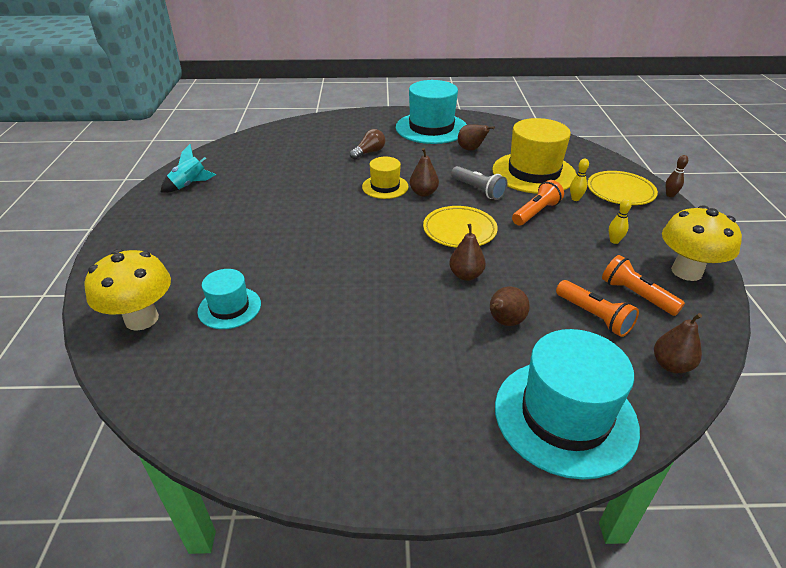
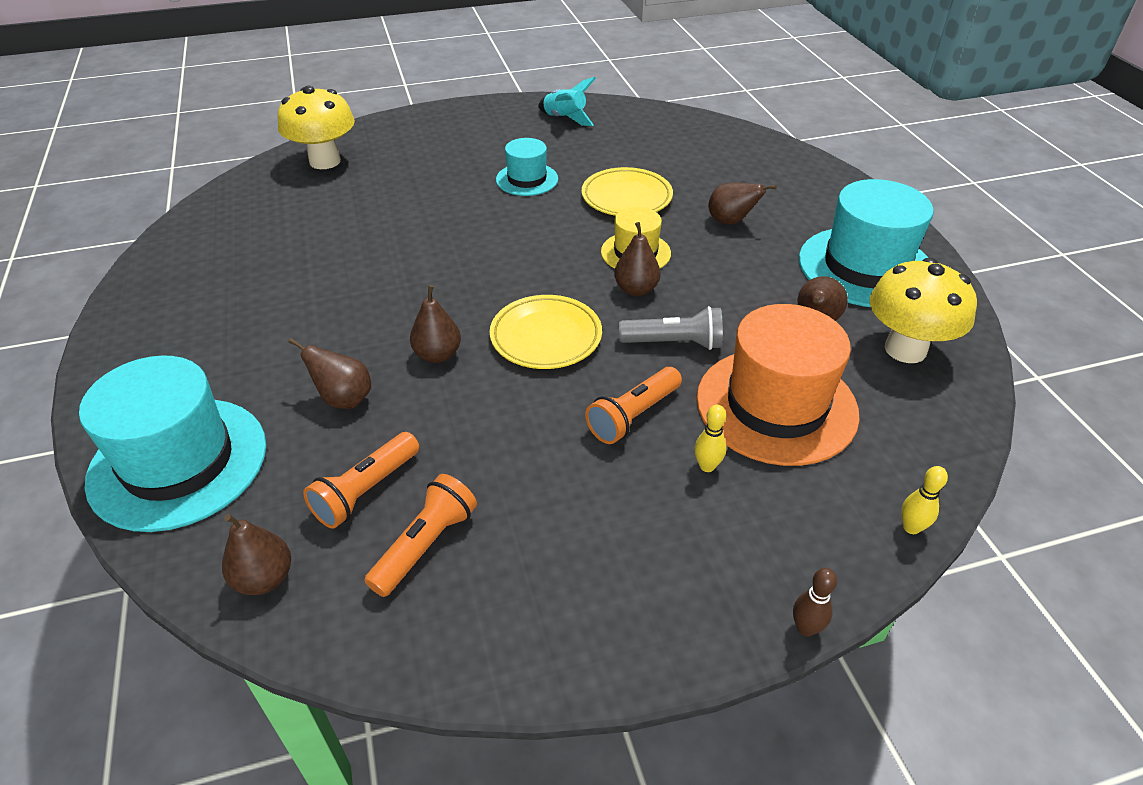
camera: 75 degrees right, 5 degrees up
turquoise hat [197,269,261,329] -> turquoise hat moved to [496,138,558,196]
brown light bulb [350,129,385,159] -> brown pear [708,183,777,225]
grey flashlight [451,166,508,200] -> grey flashlight turned 120 degrees counterclockwise [619,306,723,350]
yellow hat [492,118,577,194] -> orange hat [697,304,860,466]
orange flashlight [512,180,564,226] -> orange flashlight turned 105 degrees clockwise [585,367,682,444]
yellow plate [587,171,658,205] -> yellow plate moved to [582,167,673,216]
yellow bowling pin [609,198,632,244] -> yellow bowling pin moved to [901,466,948,534]
yellow mushroom [662,205,742,281] -> yellow mushroom moved to [870,258,977,363]

